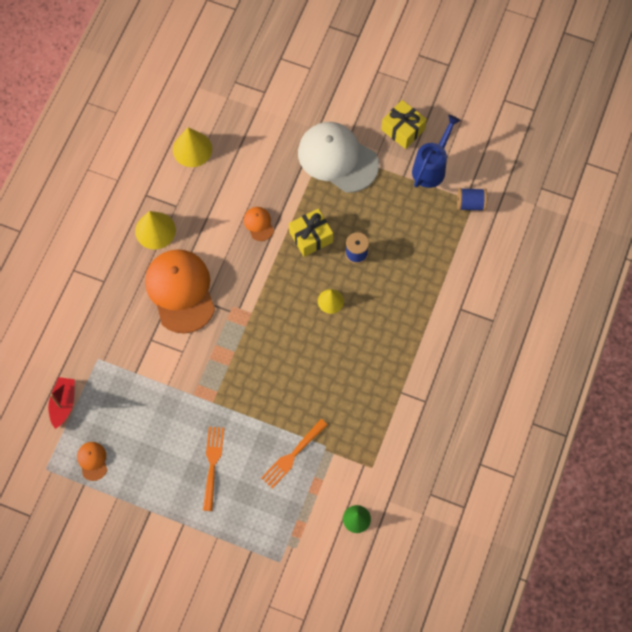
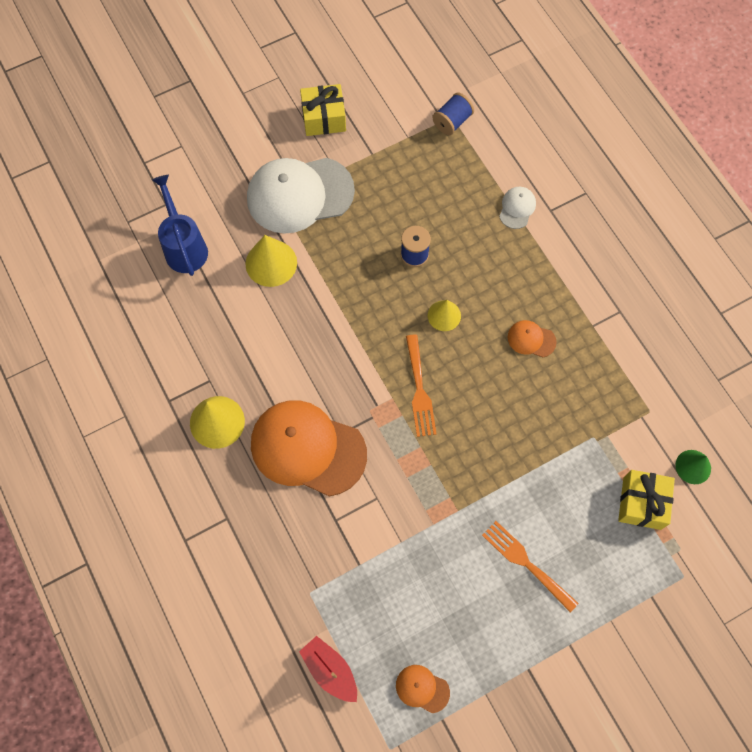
camera: 50 degrees left, 0 degrees up
yellow cone [173,127,212,167] -> yellow cone moved to [246,235,297,287]
orange cap [244,207,274,241] -> orange cap moved to [508,320,557,357]
orange fork [261,419,328,489] -> orange fork moved to [406,335,437,437]
yellow gift [289,209,333,257] -> yellow gift moved to [618,470,675,530]
blue watering can [412,115,461,188] -> blue watering can moved to [152,175,208,276]
none -> white cap [499,187,536,229]

